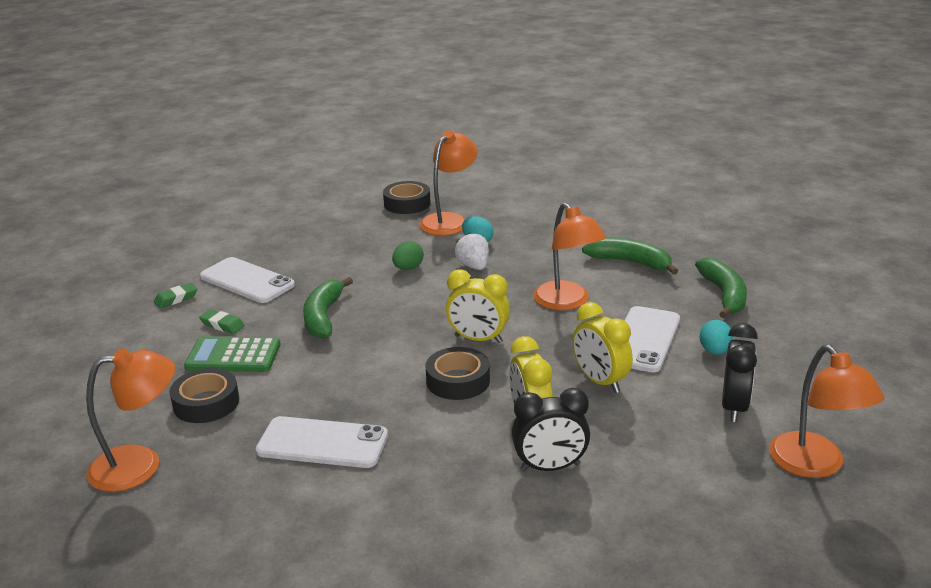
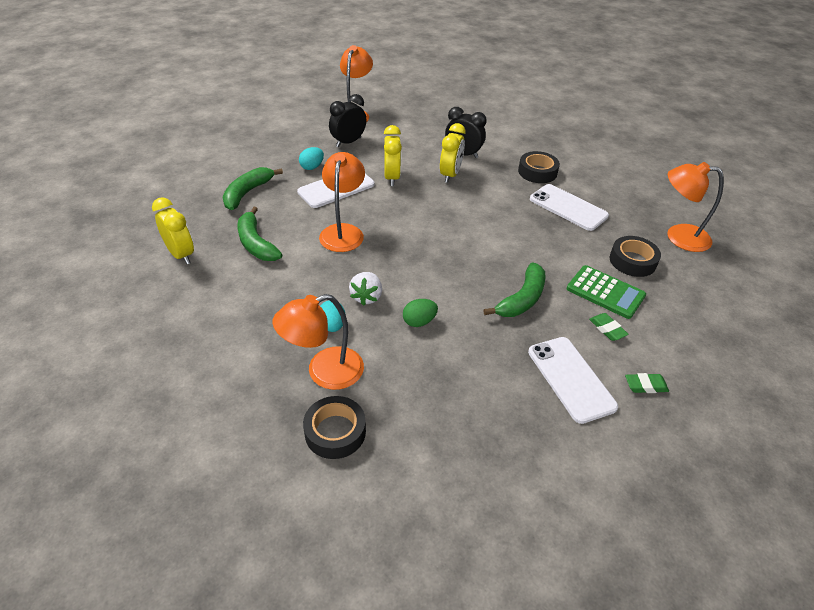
camera: 150 degrees left, 15 degrees up
black tape [426,347,490,400] -> black tape moved to [518,151,560,183]
yellow clock [446,269,510,343] -> yellow clock moved to [152,197,194,264]

